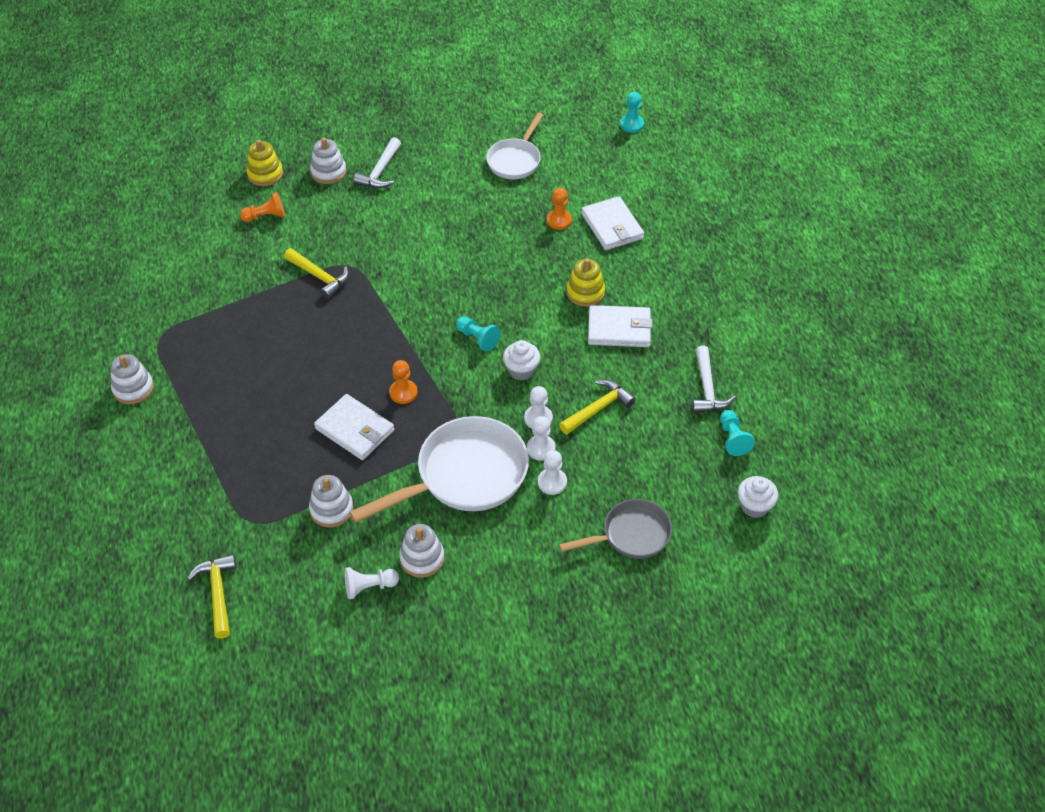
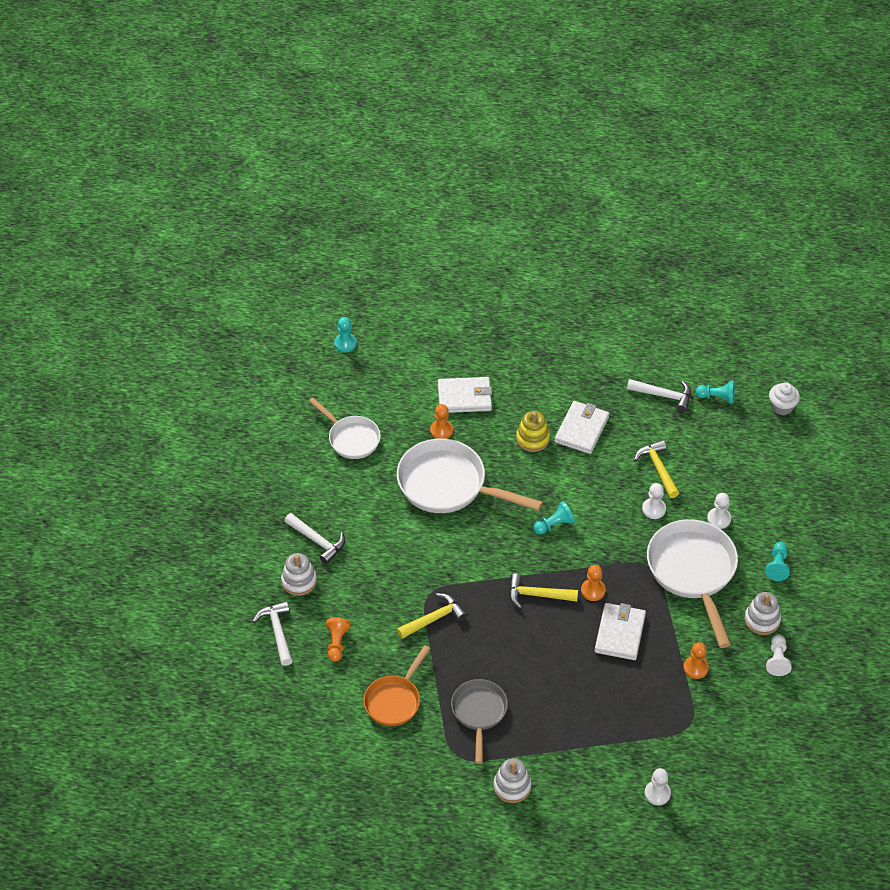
camera: 70 degrees left, 0 degrees up
yellow hammer [187,554,236,639] -> yellow hammer moved to [509,574,578,609]
yellow stacking toy [246,140,283,186] -> white hammer [253,601,293,666]
white stacking toy [309,475,354,527] -> orange pawn [683,642,709,679]
white wallet [314,394,395,460] -> white wallet turned 45 degrees counterclockwise [595,603,646,660]
white cupcake [503,340,540,380] -> none
white pawn [527,416,556,461] -> white pawn moved to [645,768,671,805]
grey pan [559,499,672,559] -> grey pan moved to [451,679,508,764]
none -> orange pan [363,645,430,726]
none -> white pan [397,438,543,513]
none -> turquoise pawn [765,542,790,581]

